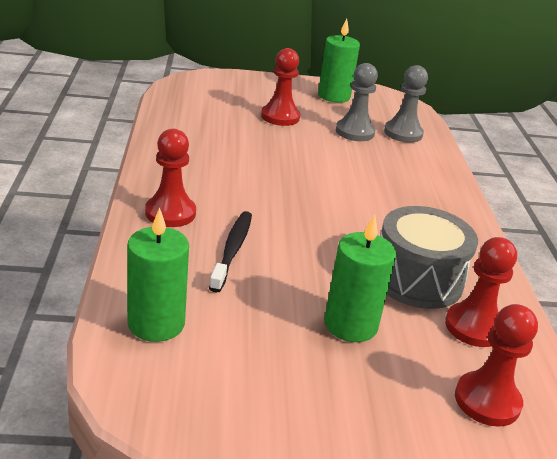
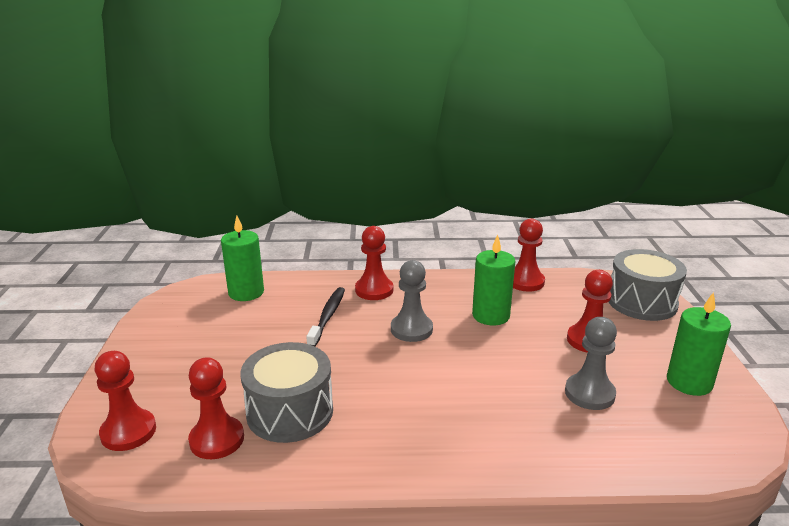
camera: 95 degrees right, 5 degrees down
black toothbrush [209,211,252,293] -> black toothbrush turned 90 degrees counterclockwise [306,287,345,346]
green candle [324,215,396,342] -> green candle moved to [472,235,515,326]
grey pawn [384,65,428,143] -> grey pawn moved to [391,260,433,342]
none -> red pawn [513,219,545,292]
none -> grey drum [609,249,687,321]

